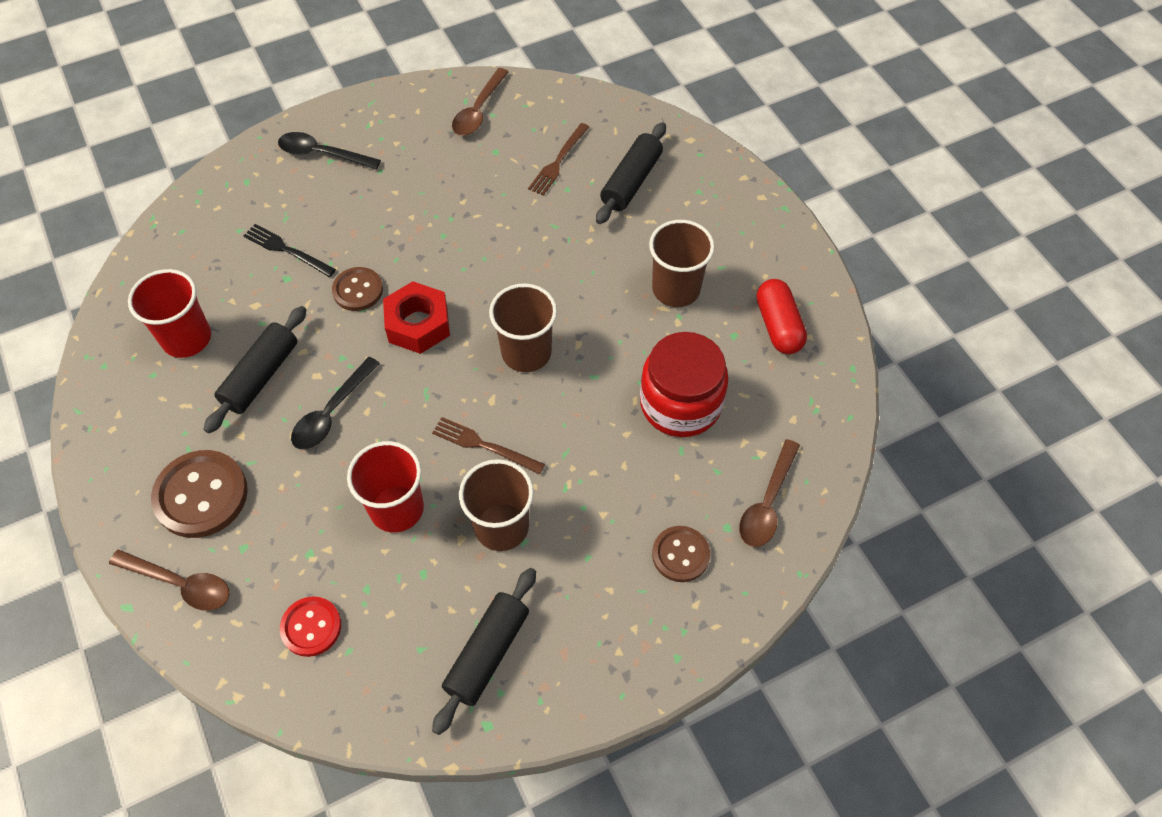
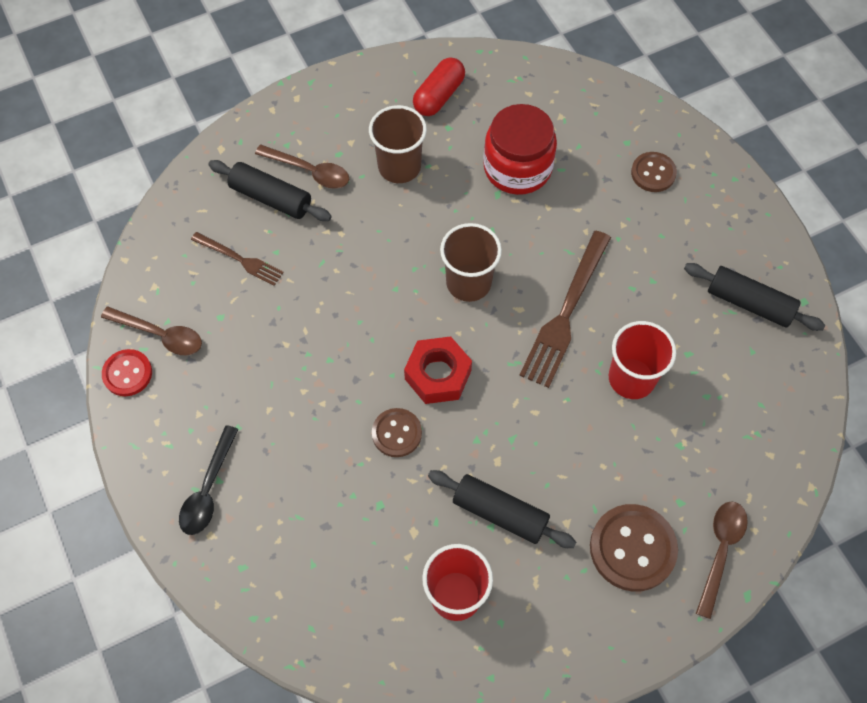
camera: 90 degrees left, 5 degrees up
black fork [243,224,336,277] -> none
red button [280,596,341,657] -> red button moved to [102,349,152,396]
black spoon [291,357,380,450] -> none
brown fork [432,417,545,475] -> brown fork [519,231,611,388], size x1.75
brown cup [459,459,534,551] -> none
brown spoon [739,439,800,547] -> brown spoon moved to [255,145,349,189]
red capsule [757,279,807,354] -> red capsule turned 45 degrees counterclockwise [413,57,465,116]

